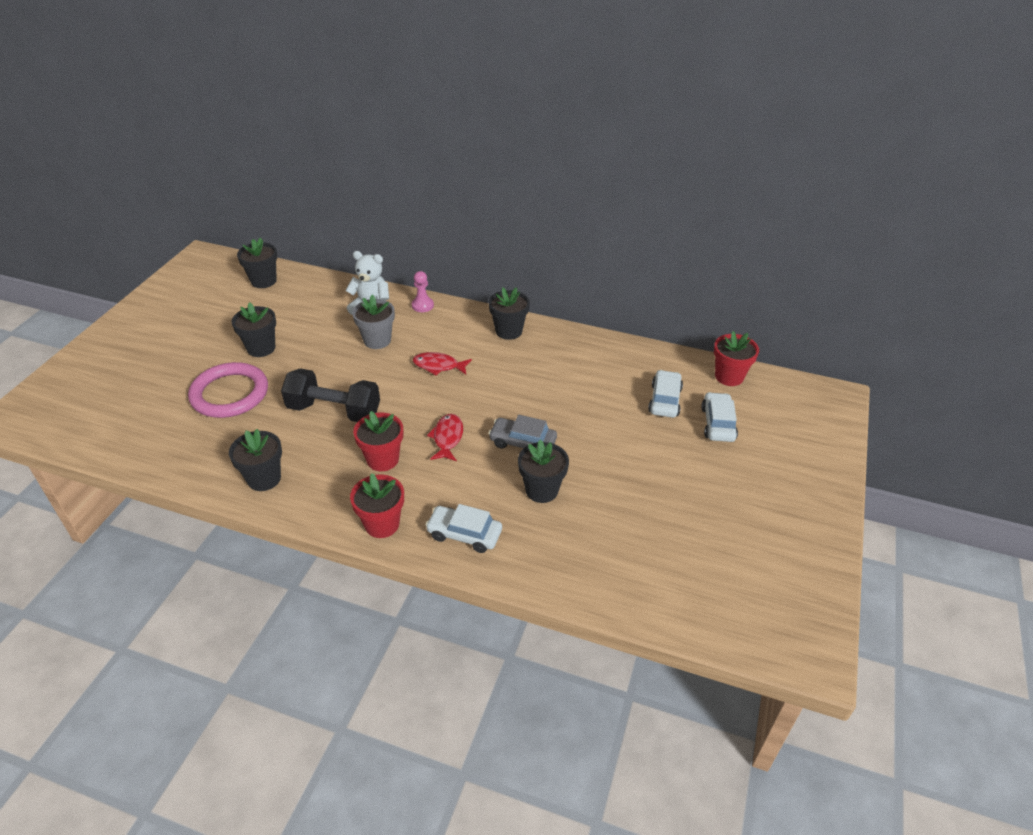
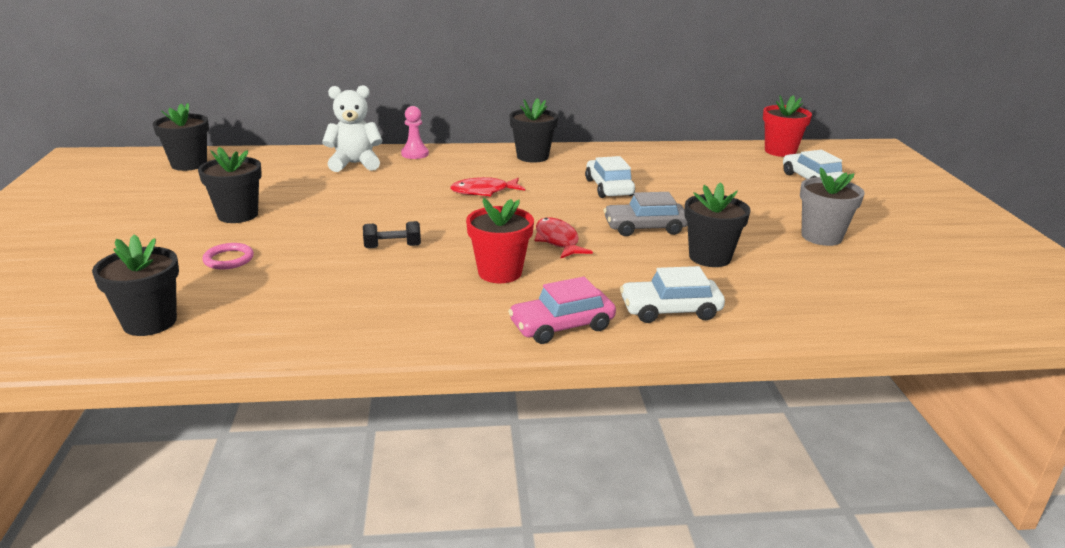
camera: 25 degrees left, 15 degrees down
pink ring [188,362,268,418] -> pink ring [202,243,254,269], size x0.43
black flower pot [229,429,282,491] -> black flower pot moved to [92,234,179,336]
black dumbbell [281,368,380,422] -> black dumbbell [363,221,421,248], size x0.45
red flower pot [350,473,404,538] -> pink car [508,277,616,344]
grey flower pot [352,295,395,349] -> grey flower pot moved to [800,167,865,246]
white car [648,370,683,418] -> white car moved to [585,156,635,198]

